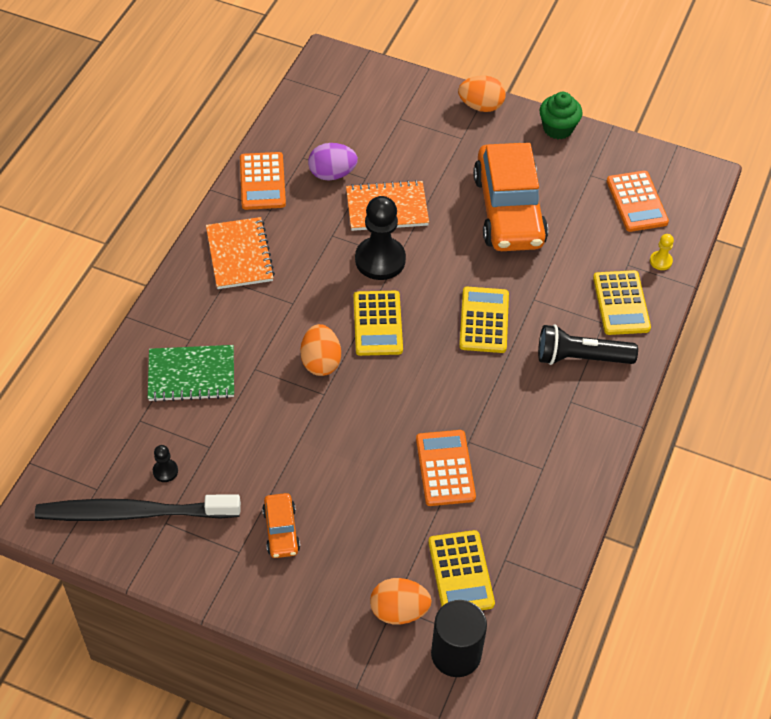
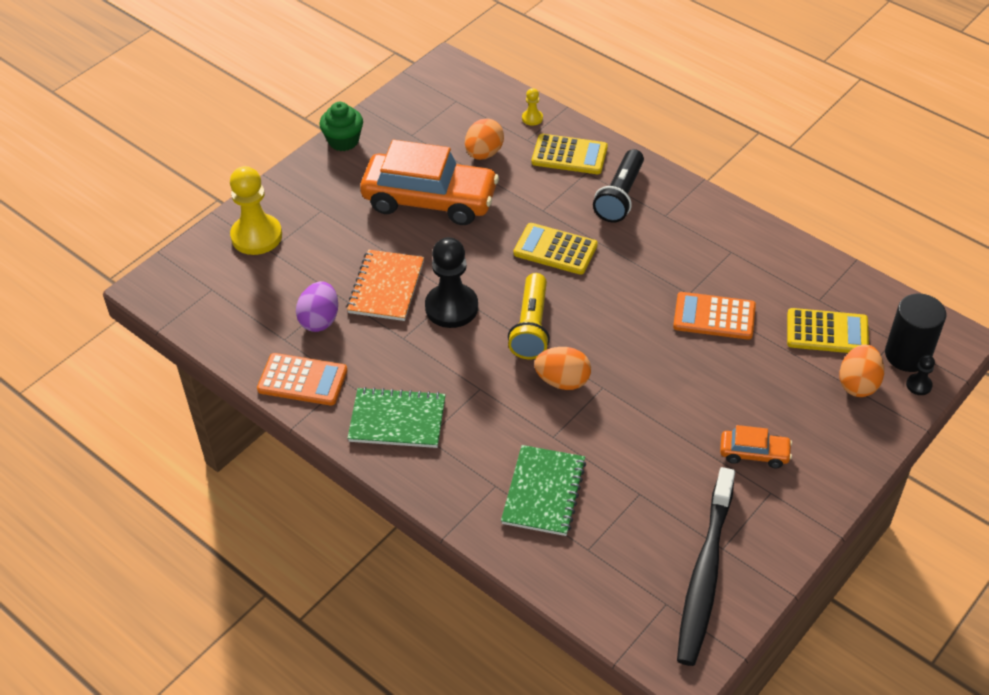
camera: 70 degrees left, 5 degrees down
black pawn [153,445,178,482] -> black pawn moved to [906,355,935,395]
orange notebook [206,217,275,289] -> green notebook [347,387,446,448]
yellow calculator [354,291,403,356] -> yellow flashlight [508,273,550,359]
orange egg [458,76,506,112] -> orange egg moved to [465,118,504,160]
orange calculator [607,171,669,232] -> none
none -> yellow pawn [230,166,282,255]

